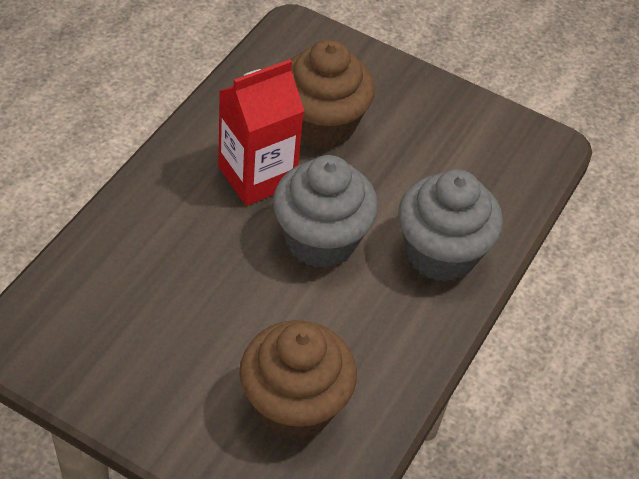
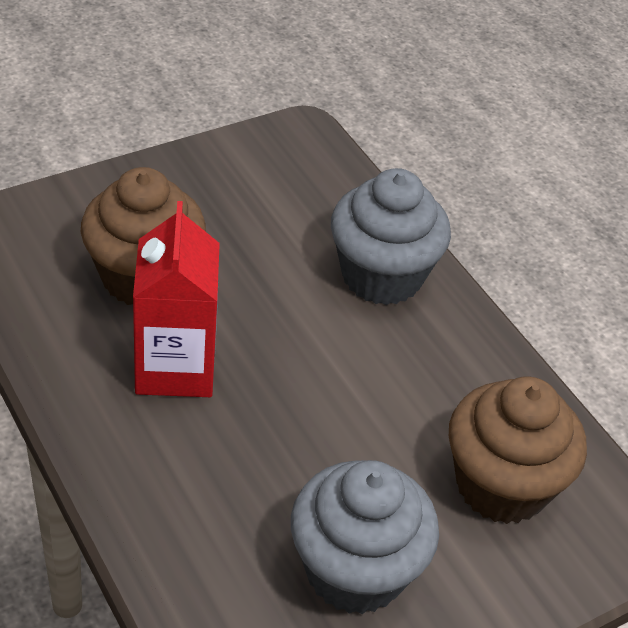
camera: 60 degrees left, 5 degrees down
grey cupcake [273,155,378,268] -> grey cupcake moved to [291,460,439,614]

